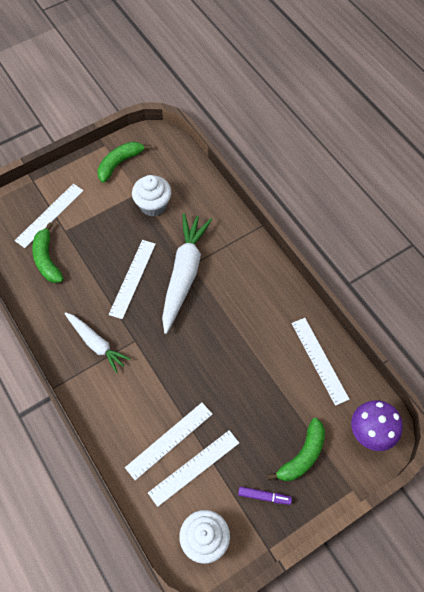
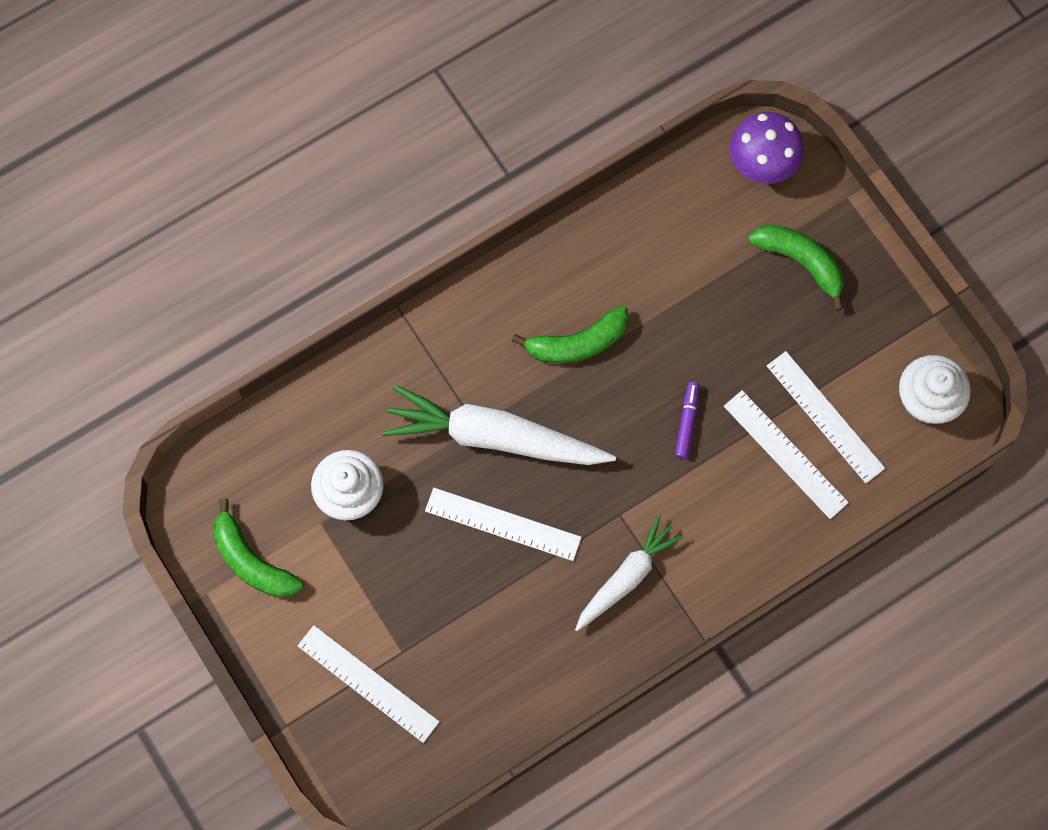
camera: 90 degrees left, 10 degrees up
green banana [32,222,64,283] -> green banana moved to [511,306,629,363]
purple marker [238,486,292,505] -> purple marker moved to [675,382,699,459]
white ruler [291,318,350,406] -> none

